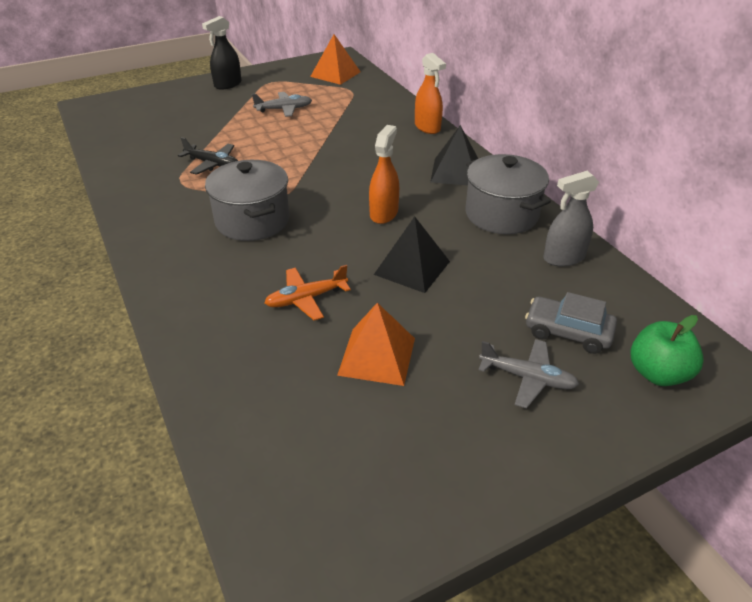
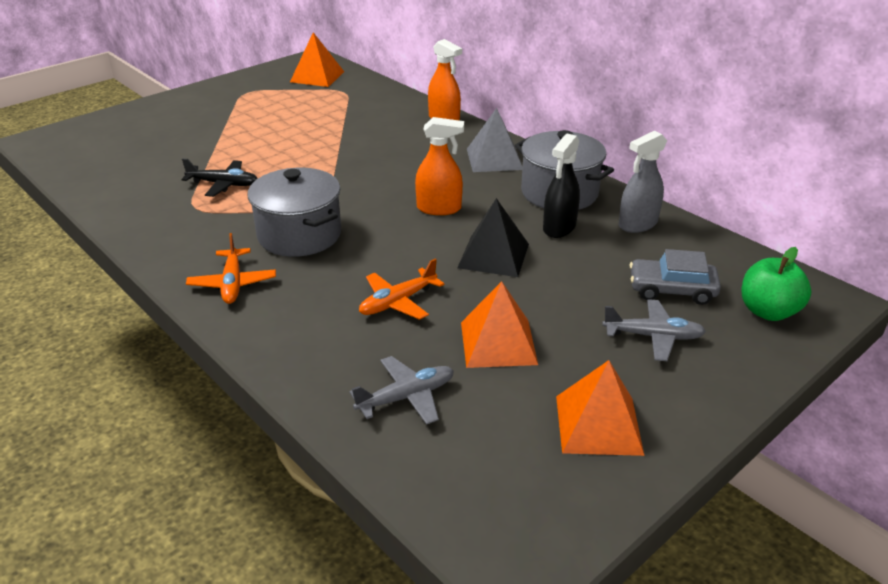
camera: 15 degrees left, 5 degrees down
black spray bottle [202,16,241,90] -> black spray bottle moved to [543,134,580,238]
grey plane [252,92,312,117] -> grey plane moved to [349,356,454,425]
orange spray bottle [369,125,399,224] -> orange spray bottle turned 90 degrees clockwise [415,117,464,215]
black pyramid [430,125,478,186] -> grey pyramid [467,108,523,172]
none -> orange plane [186,233,276,304]
none -> orange pyramid [556,360,644,456]

